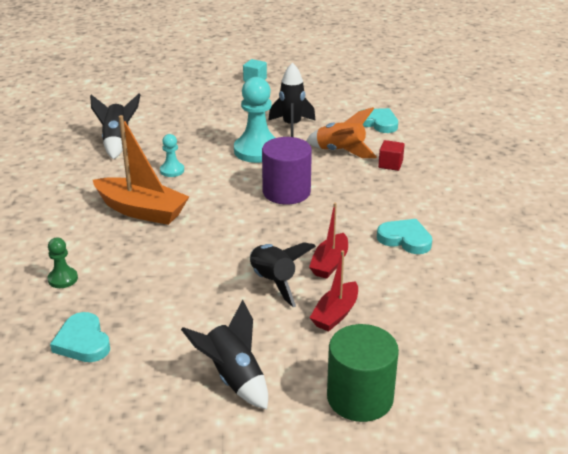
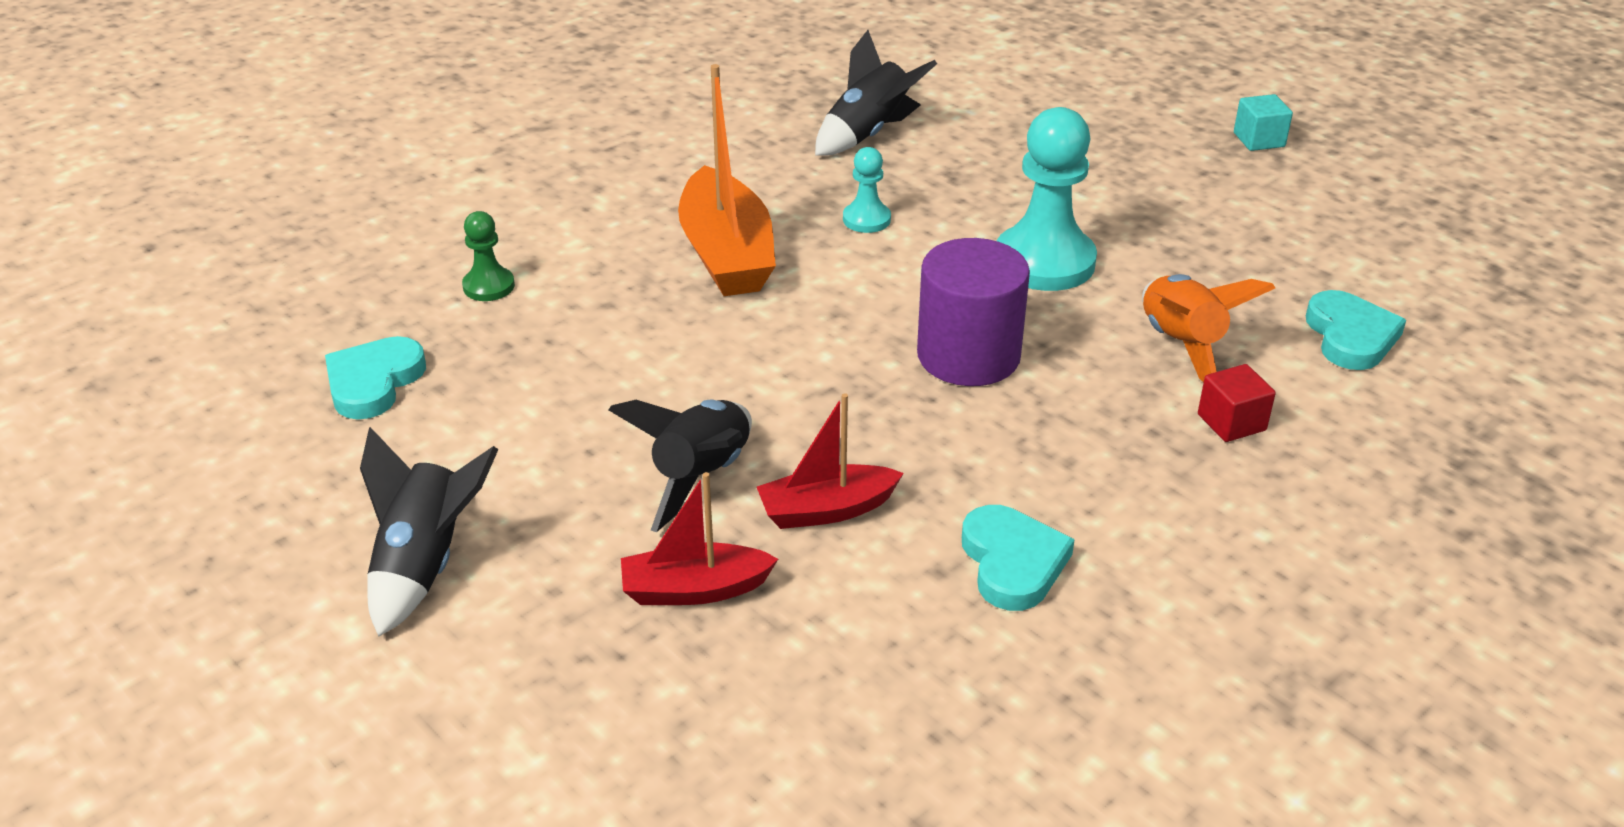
camera: 50 degrees right, 5 degrees up
black rocket [268,63,316,137] -> none
green cylinder [327,324,399,422] -> none

